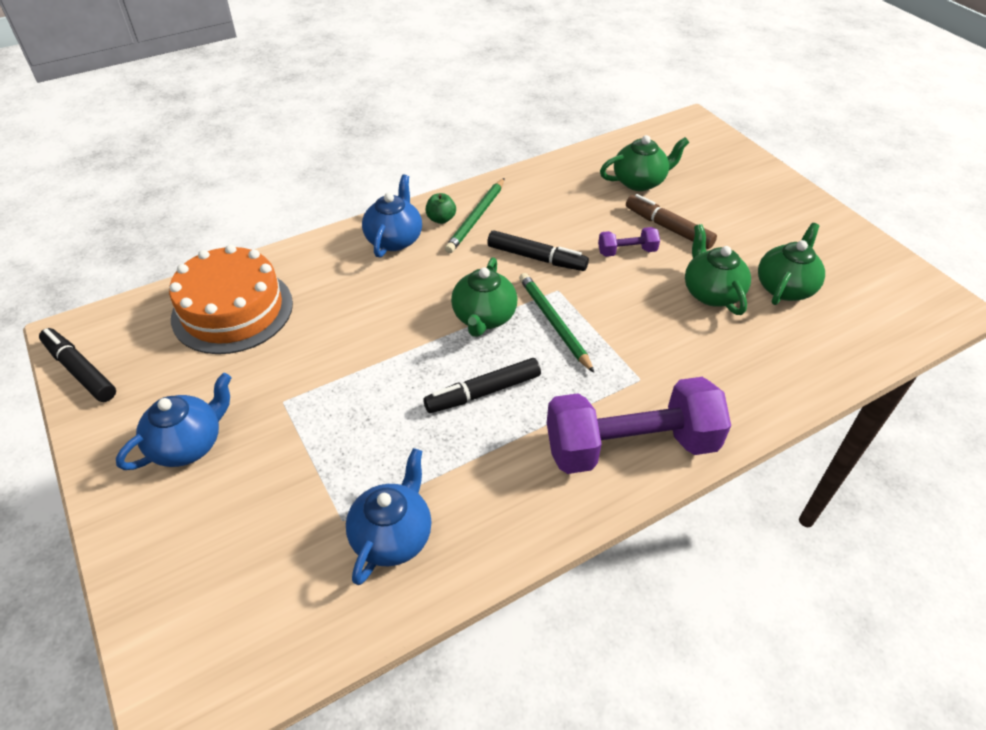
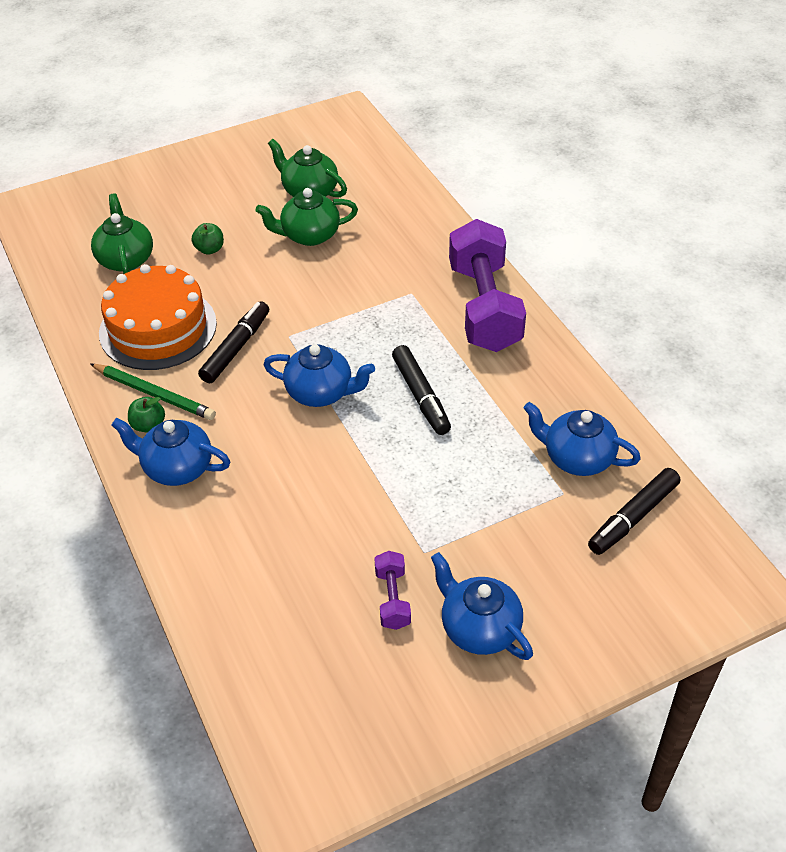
camera: 85 degrees left, 0 degrees up
black marker [39,328,116,402] -> black marker moved to [588,468,680,555]
orange cake [169,244,293,354] -> orange cake moved to [99,264,217,370]
green teapot [451,257,517,337] -> blue teapot [263,344,375,407]
green pencil [519,273,594,373] -> none
purple dumbbell [598,227,660,257] -> purple dumbbell moved to [375,551,411,630]
brown marker [626,194,717,249] -> green apple [192,223,224,255]

